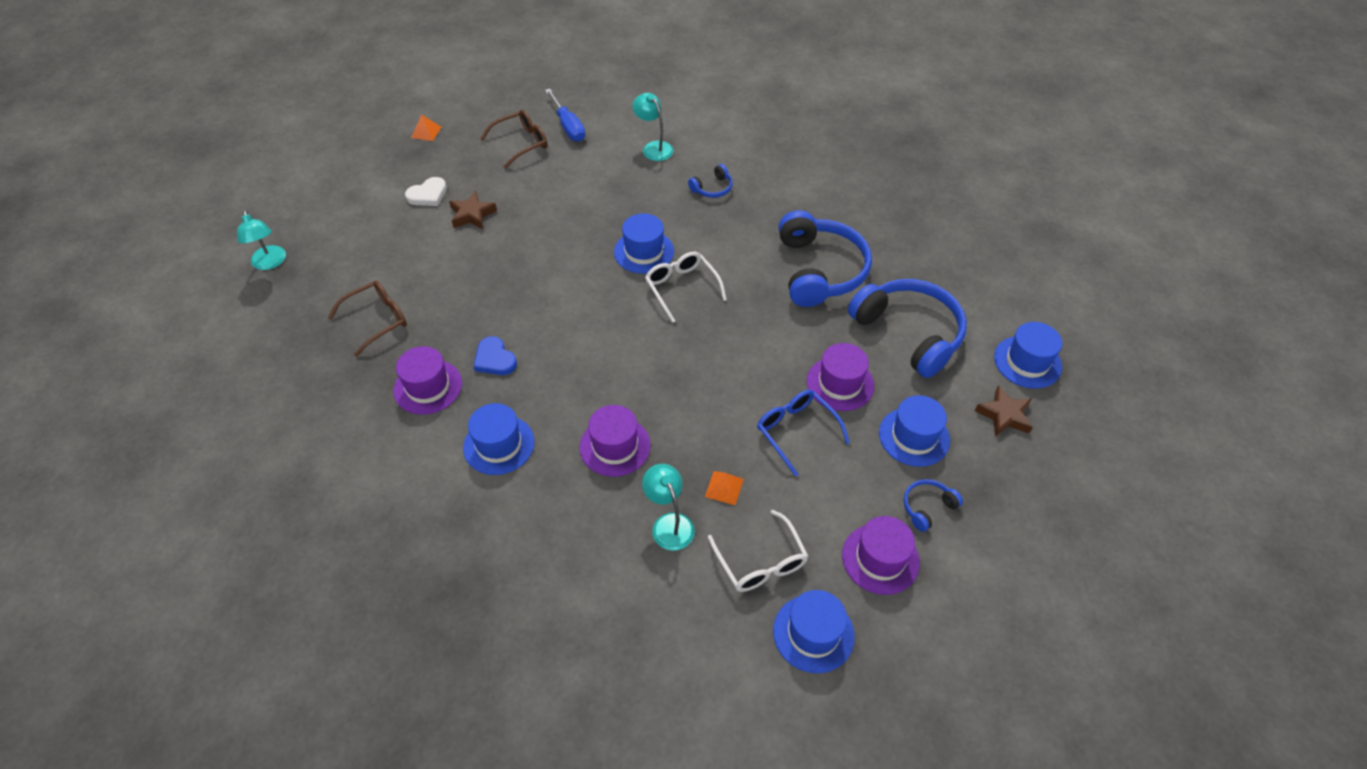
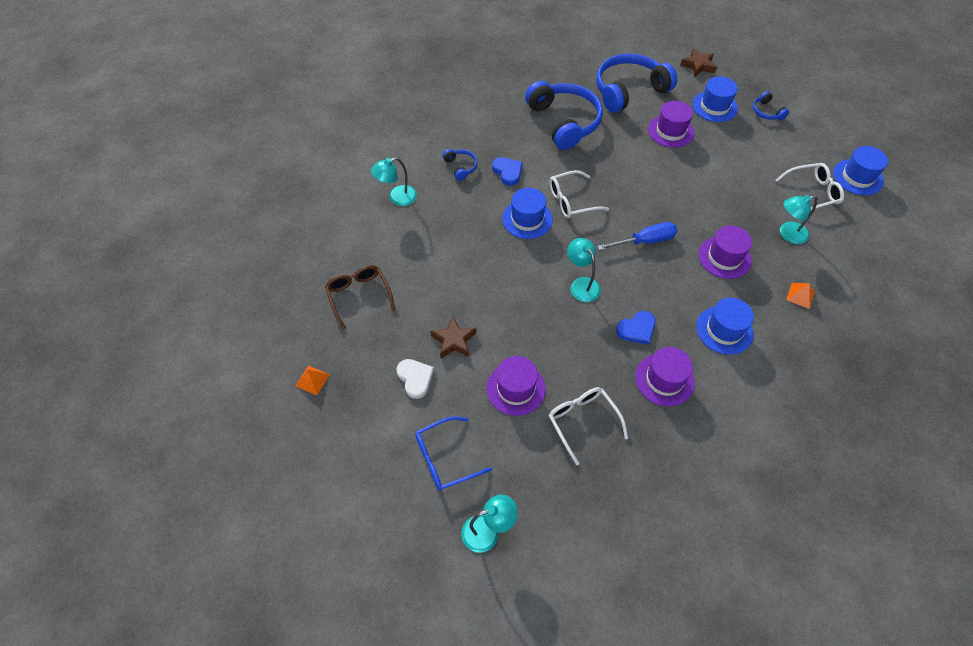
camera: 80 degrees left, 5 degrees up
brown glasses [328,281,407,357] -> white glasses [549,387,628,465]
blue screwdriver [545,89,585,142] -> blue screwdriver moved to [597,222,678,250]
orange pyramid [705,471,744,505] -> orange pyramid moved to [786,283,815,309]
blue glasses [757,390,850,477] -> blue glasses moved to [415,417,492,491]
blue headphones [778,210,872,307] -> blue headphones turned 60 degrees clockwise [525,81,603,150]
purple hat [842,516,920,595] -> purple hat moved to [487,356,546,416]
blue hat [994,322,1062,389] -> none
none -> blue heart [492,157,523,185]
none -> turquoise lamp [567,238,601,302]

